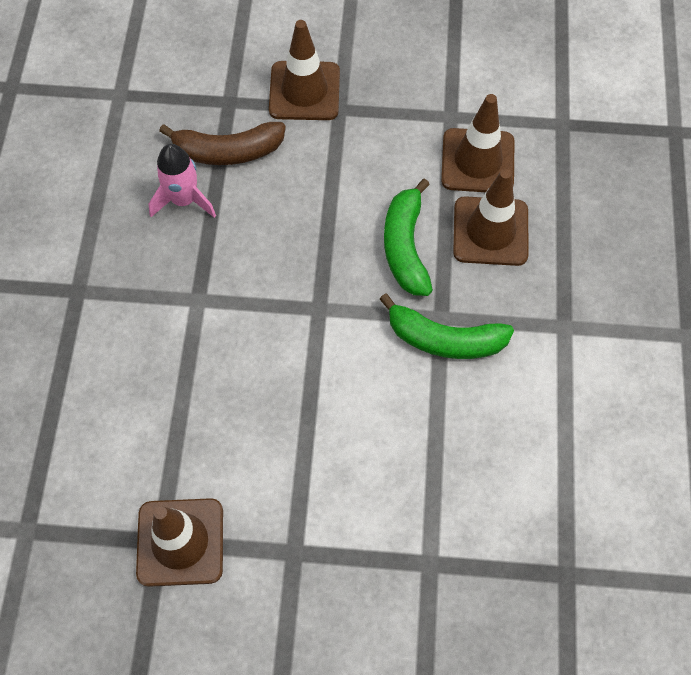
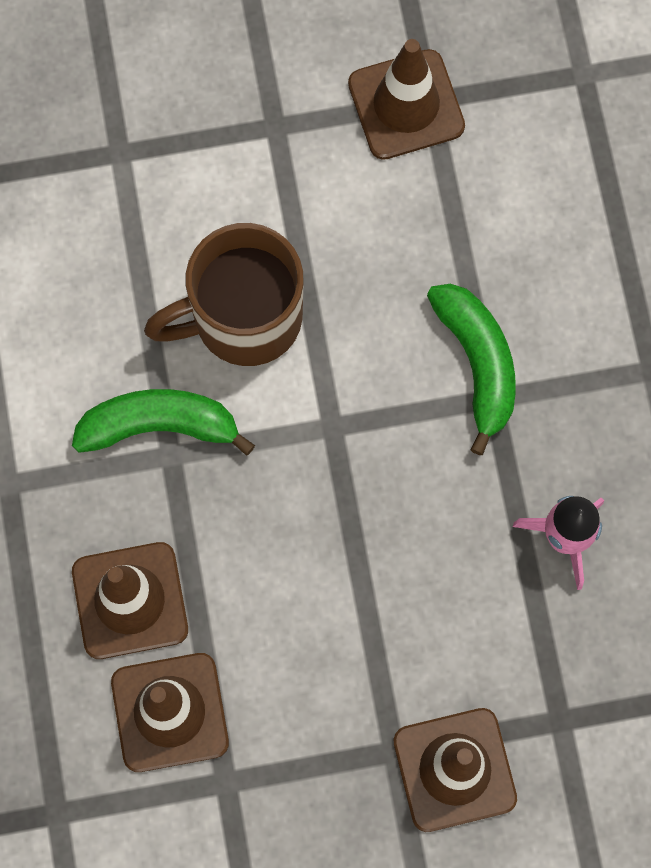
camera: 165 degrees right, 10 degrees up
brown banana [159,122,286,165] -> none
green banana [384,178,433,296] -> green banana moved to [427,284,516,455]
none -> brown mug [144,223,303,366]

